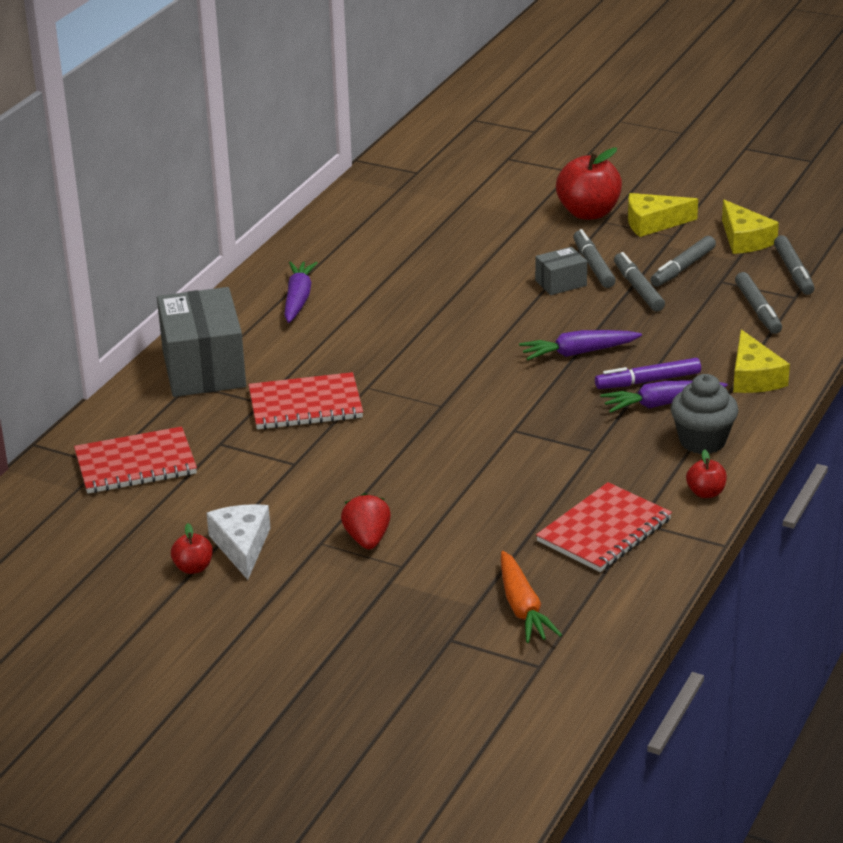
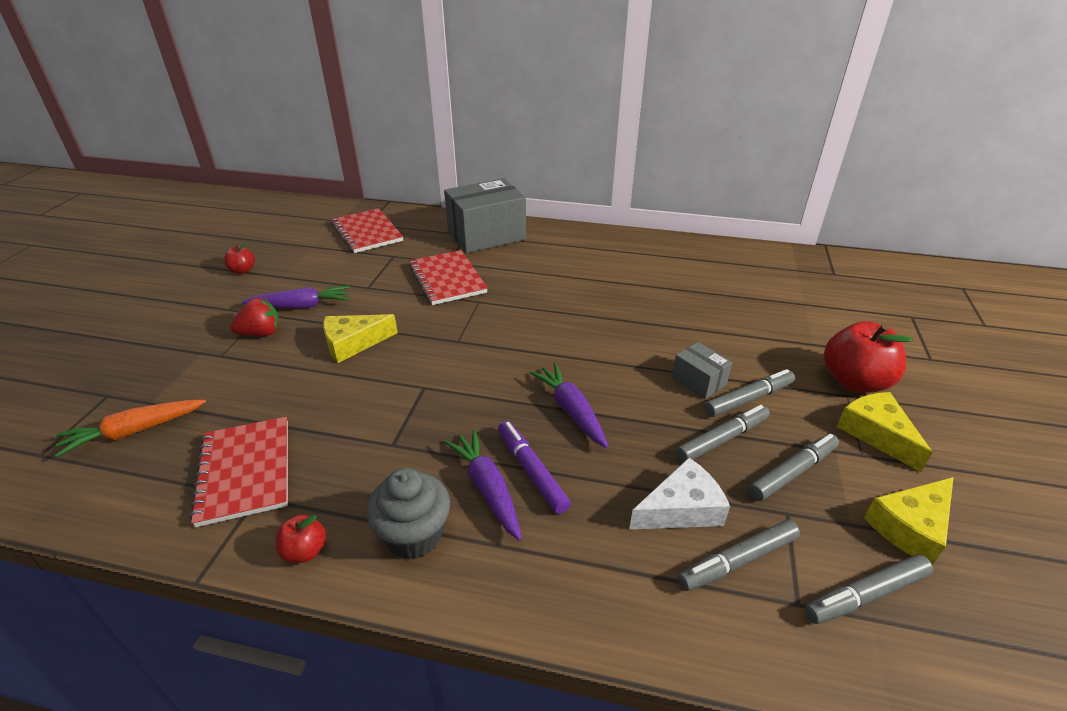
camera: 75 degrees right, 5 degrees up
white cheese [207,504,270,580] -> white cheese moved to [629,458,730,530]
purple carrot [284,261,318,323] -> purple carrot moved to [242,286,350,308]
red notebook [536,482,672,572] -> red notebook turned 45 degrees clockwise [190,417,288,527]
grey marker [650,236,716,287] -> grey marker turned 120 degrees clockwise [749,434,839,501]
yellow cheese [733,329,790,393] -> yellow cheese moved to [323,314,398,363]

